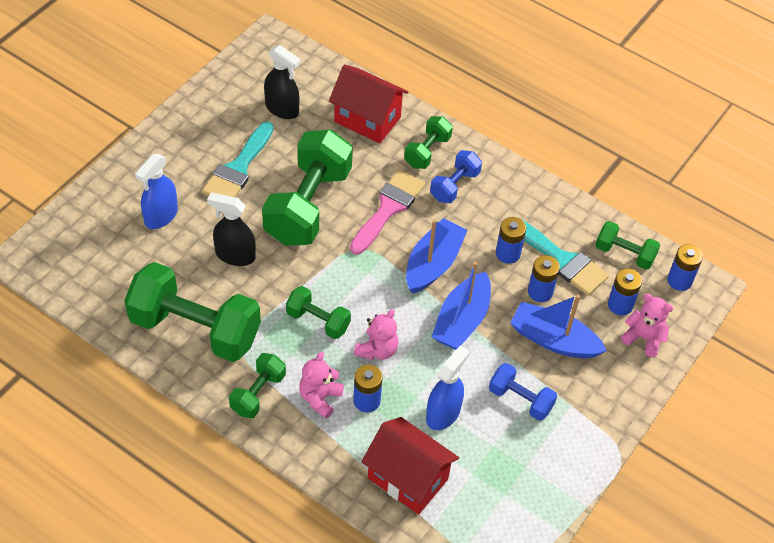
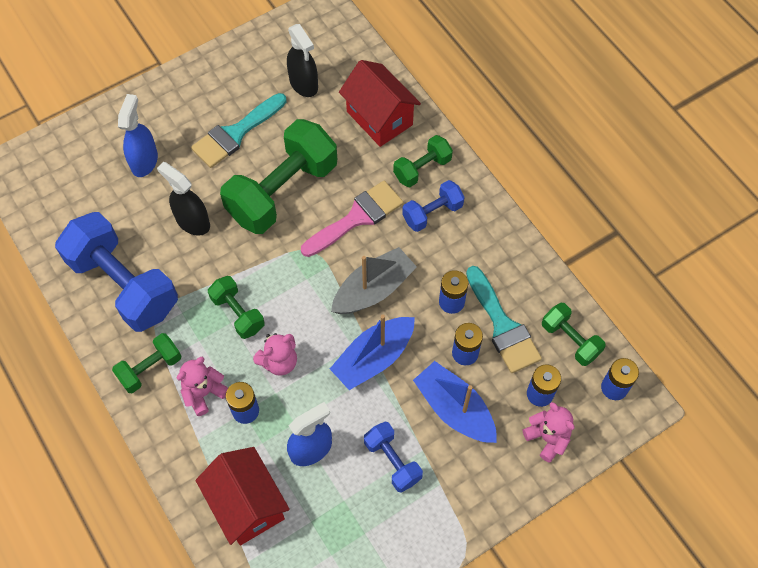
camera: 25 degrees right, 10 degrees up
green dumbbell [124,262,261,362] -> blue dumbbell [55,212,178,332]
blue spray bottle [135,154,178,229] -> blue spray bottle turned 135 degrees clockwise [118,94,158,177]
blue boat [406,218,468,293] -> grey boat [331,247,417,314]

